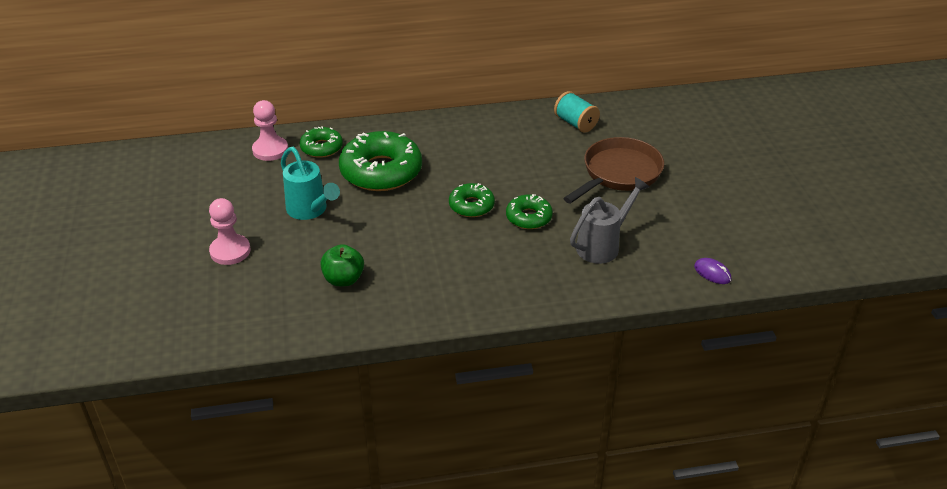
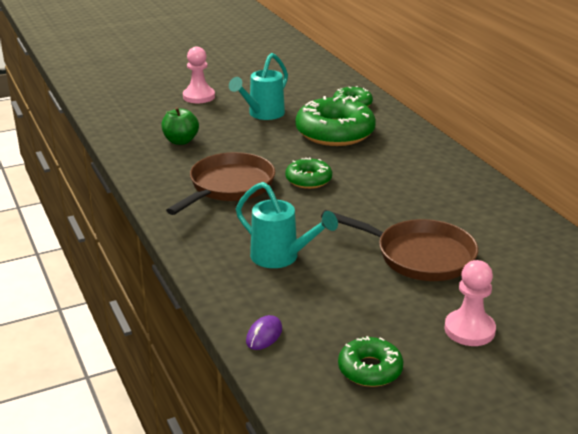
camera: 75 degrees right, 10 degrees down
pink pawn [252,100,288,161] -> pink pawn moved to [444,260,496,346]
green donut [506,194,553,229] -> green donut moved to [338,336,403,387]
turquoise spool [554,91,600,133] -> none
grey watering can [570,177,649,264] -> turquoise watering can [236,182,338,268]
none -> brown pan [166,152,275,215]

